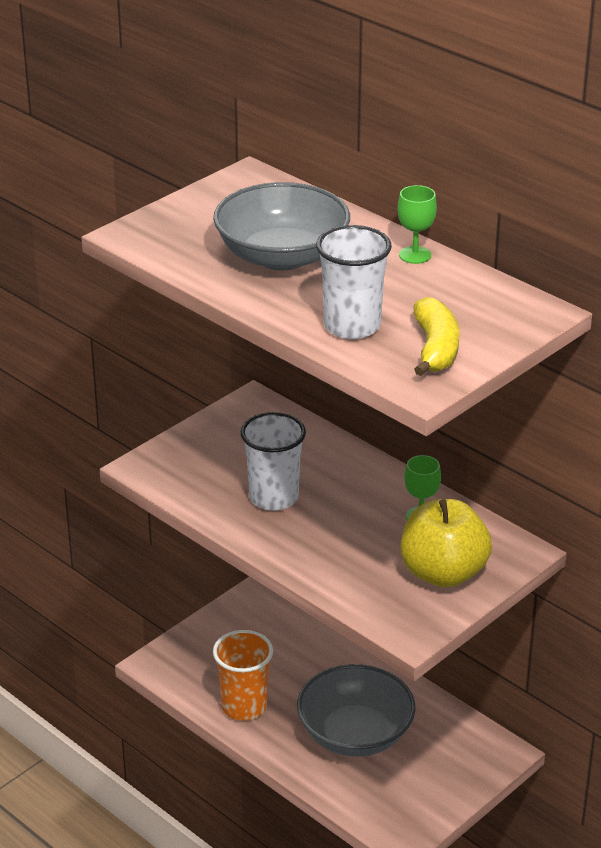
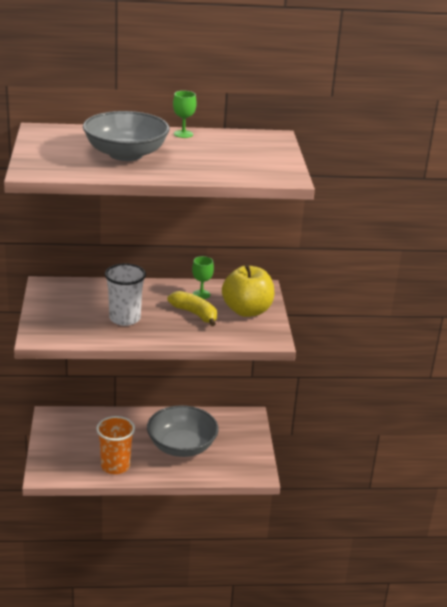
camera: 50 degrees left, 5 degrees down
white cup [316,225,392,339] -> none
yellow banana [414,297,460,376] -> yellow banana moved to [167,291,217,326]

